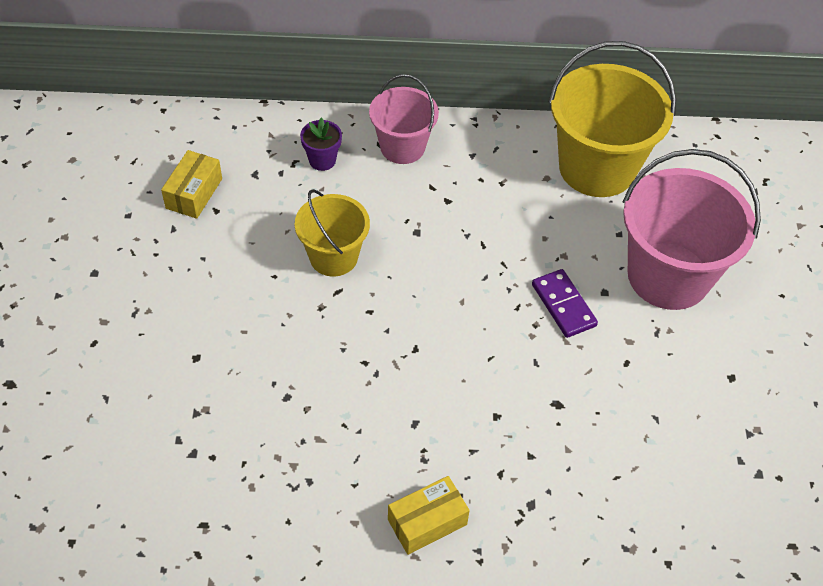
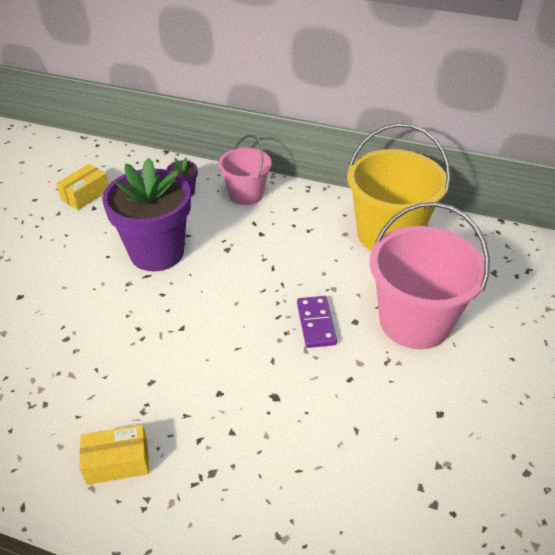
camera: 20 degrees right, 10 degrees down
yellow bucket [295,189,370,277] -> purple flower pot [102,158,191,271]

